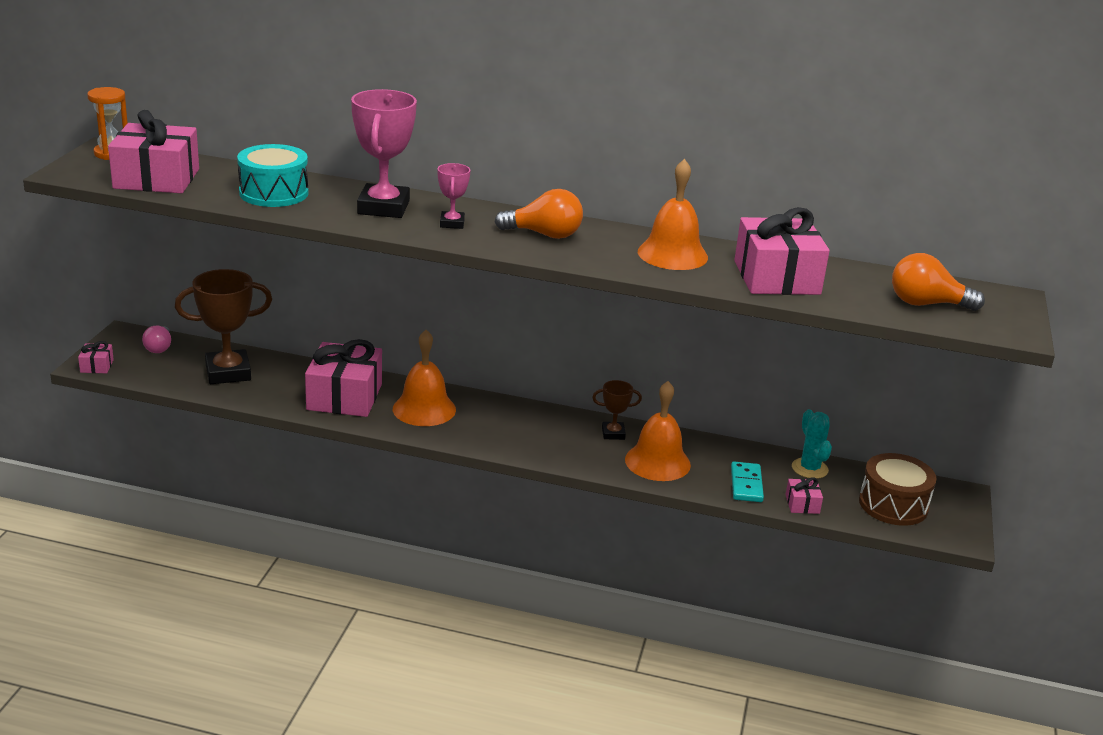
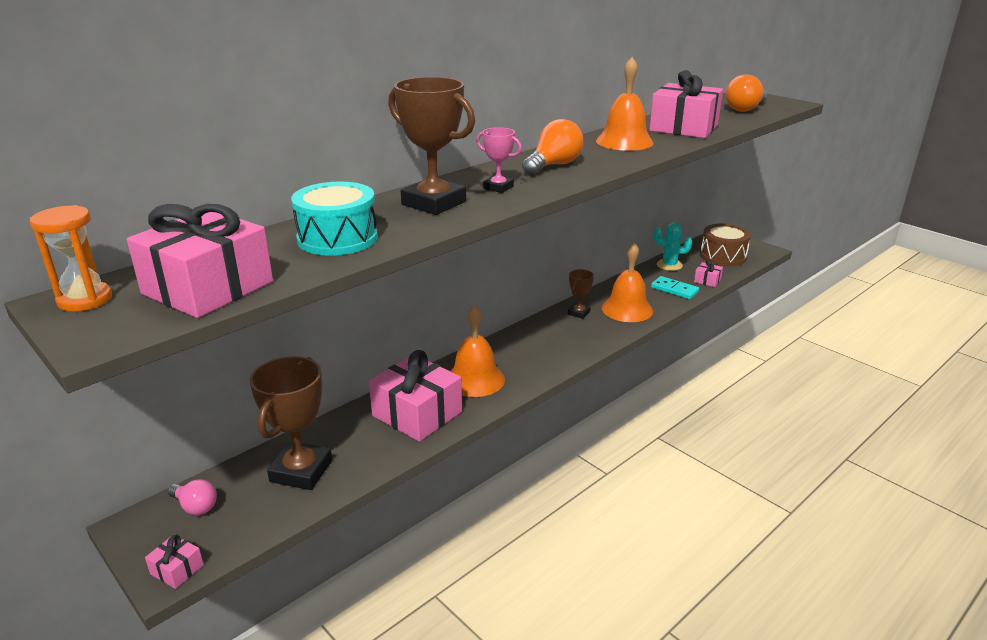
camera: 55 degrees left, 0 degrees up
pink trophy [351,89,417,218] -> brown trophy [388,77,475,215]

